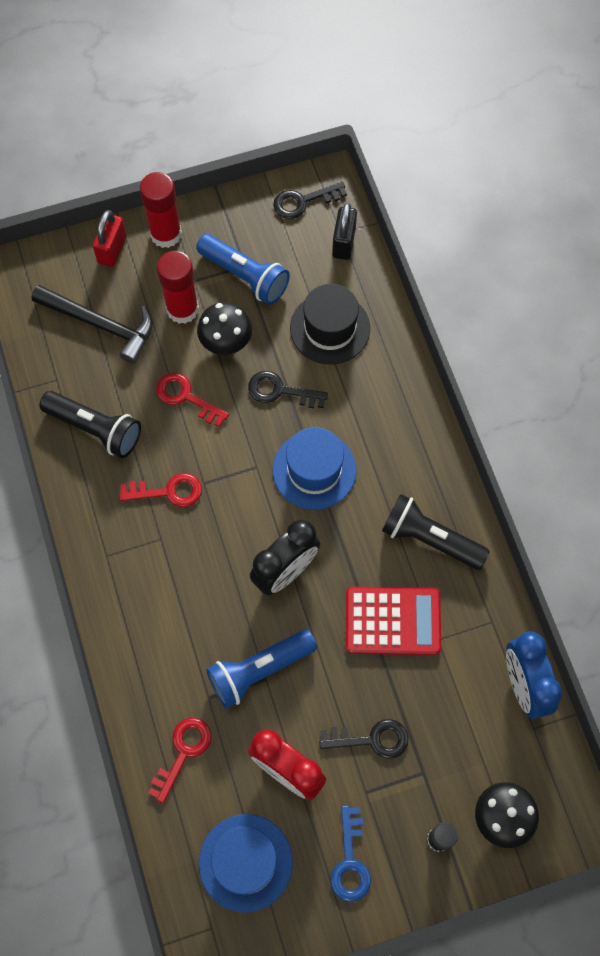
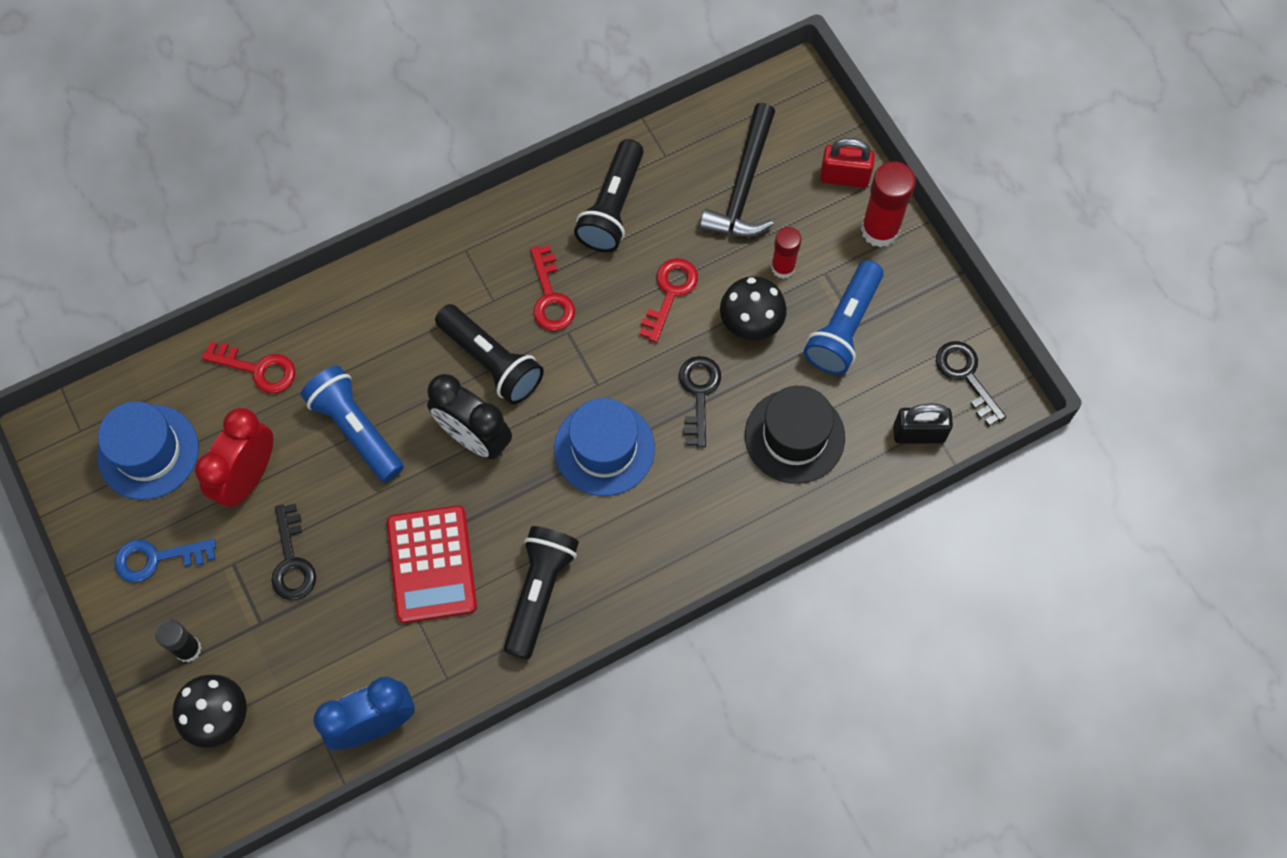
camera: 80 degrees right, 0 degrees up
red glue stick [157,251,199,324] -> red glue stick [771,227,801,279], size x0.62
none -> black flashlight [435,304,544,404]

